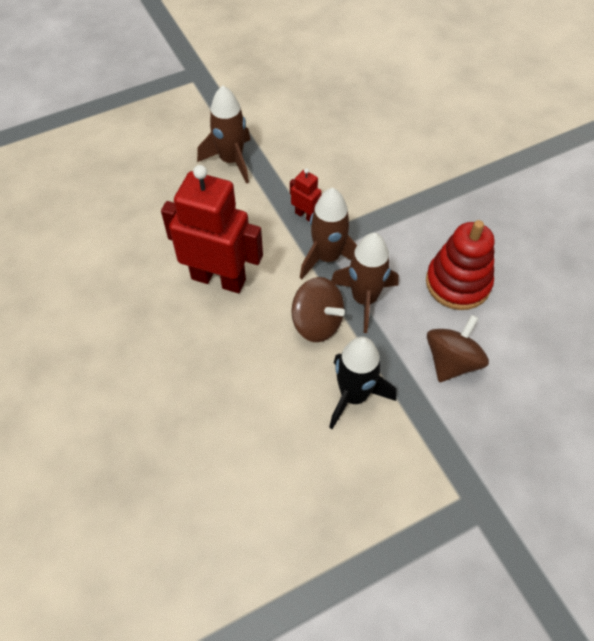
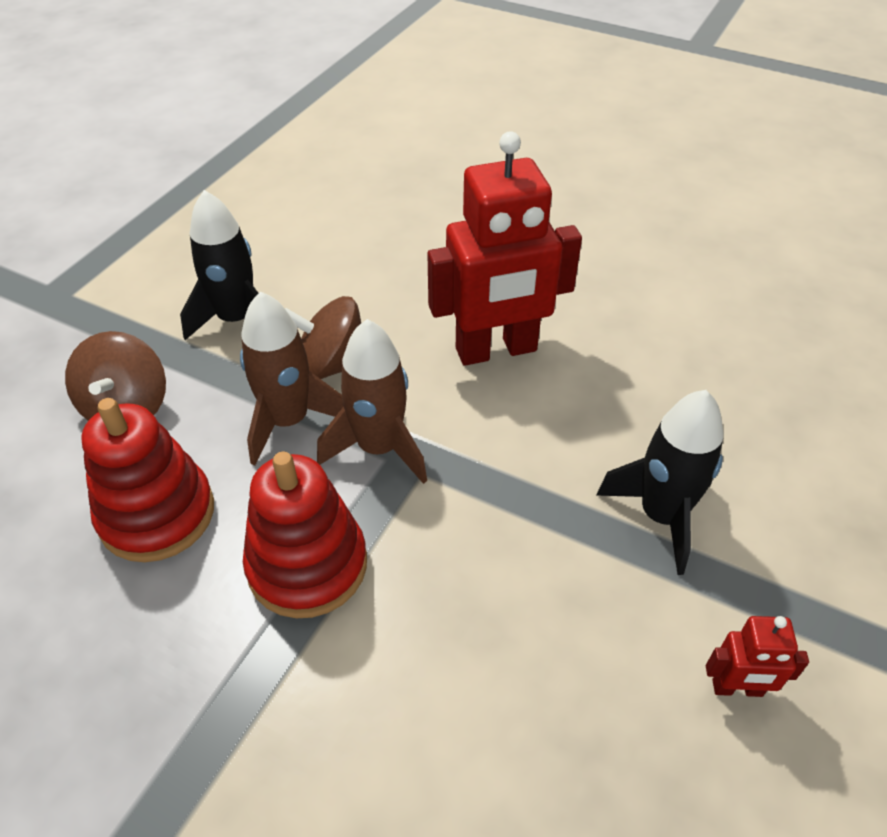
camera: 145 degrees right, 10 degrees down
brown rocket [197,86,250,184] -> black rocket [597,390,723,575]
red robot [290,168,322,222] -> red robot moved to [706,616,809,697]
none -> red stacking toy [243,451,367,618]

